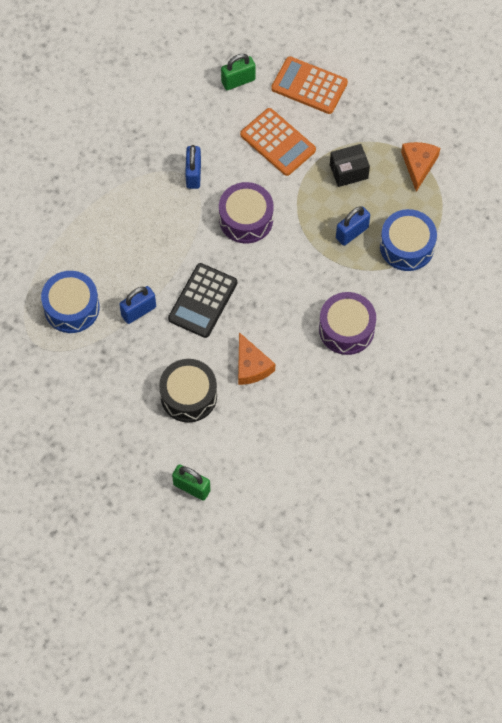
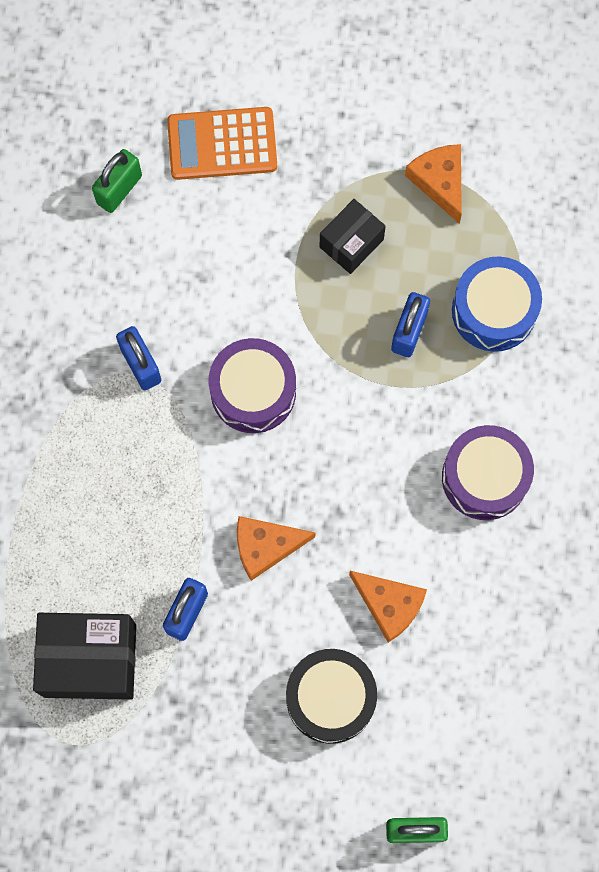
camera: 30 degrees left, 10 degrees up
blue drum [41,271,100,333] -> black box [33,613,136,700]
black calculator [168,263,237,338] -> orange cheese [237,516,315,581]
orange calculator [240,108,316,176] -> none

